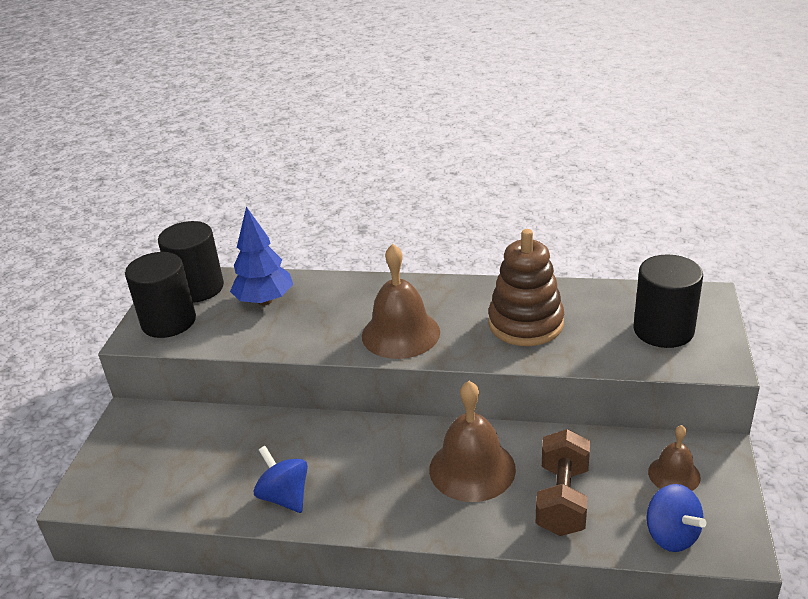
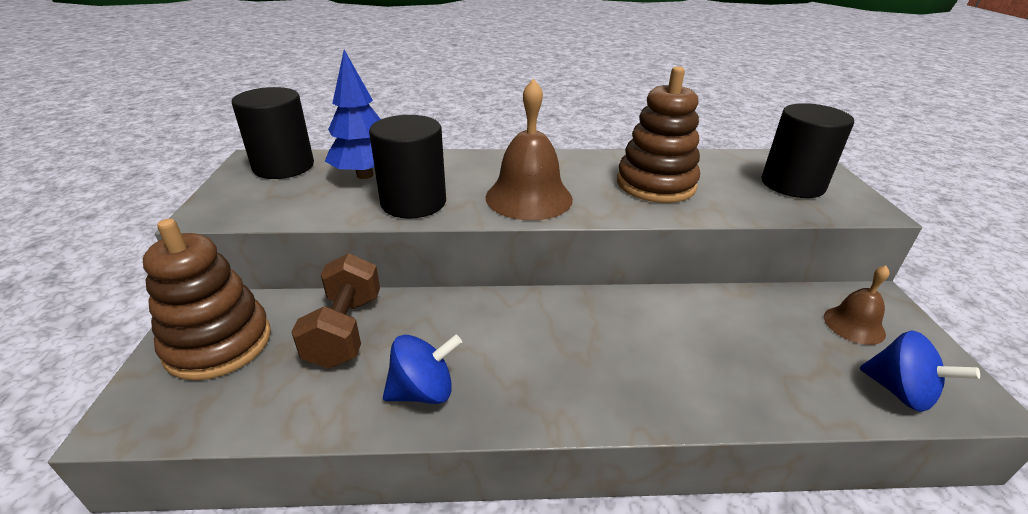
camera: 15 degrees left, 0 degrees up
black cylinder [125,252,196,338] -> black cylinder moved to [369,115,446,219]
blue spinning top [254,446,308,513] -> blue spinning top turned 120 degrees clockwise [383,334,462,404]
brown bell [429,381,516,502] -> none
brown dumbbell [536,429,590,536] -> brown dumbbell moved to [292,253,380,369]
none -> brown stacking toy [143,219,271,380]

